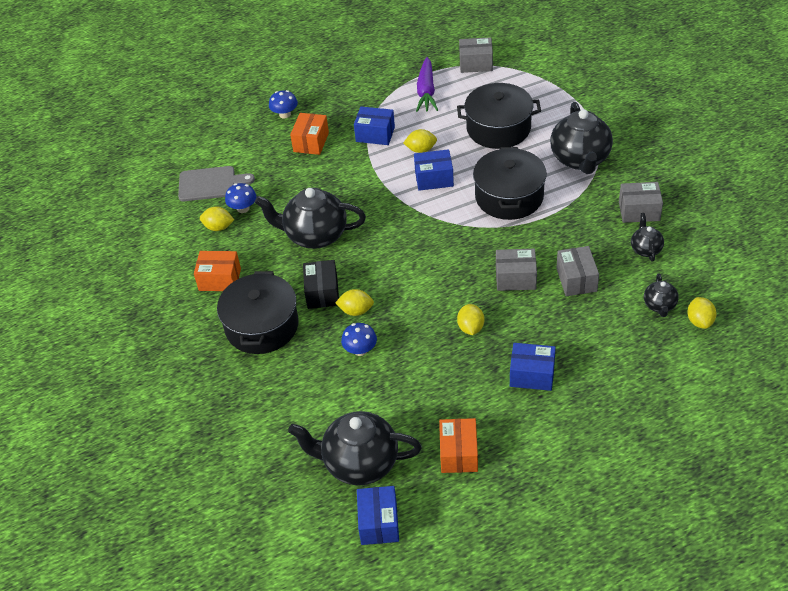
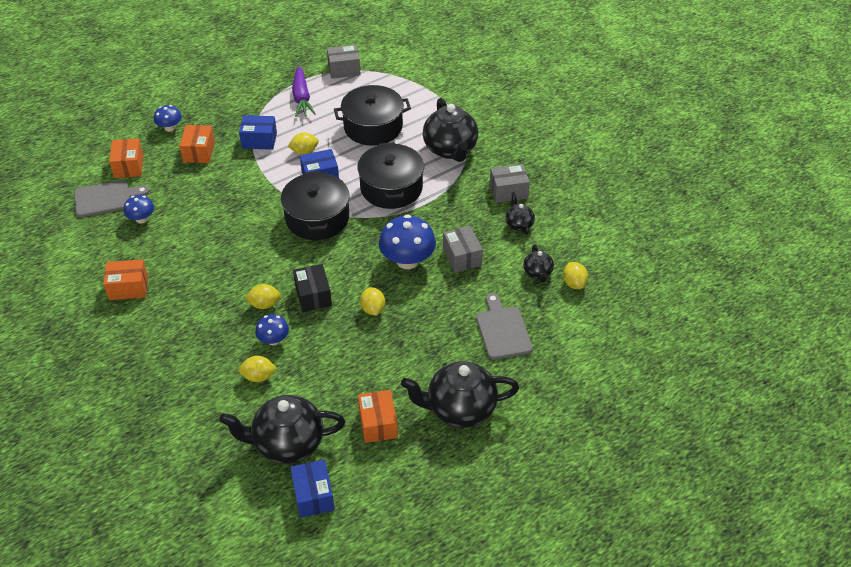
camera: 15 degrees left, 0 degrees up
yellow lemon [200,206,234,231] -> yellow lemon moved to [238,356,277,382]
black pot [217,271,299,354] -> black pot moved to [281,171,350,240]
black teapot [255,188,366,249] -> black teapot moved to [401,361,519,428]
black box [303,260,339,309] -> black box moved to [293,264,332,312]
grey box [496,249,537,291] -> blue mushroom [379,214,436,269]
blue box [510,343,556,391] -> none
none -> orange box [109,138,143,178]
none -> grey cutting board [476,293,533,360]

